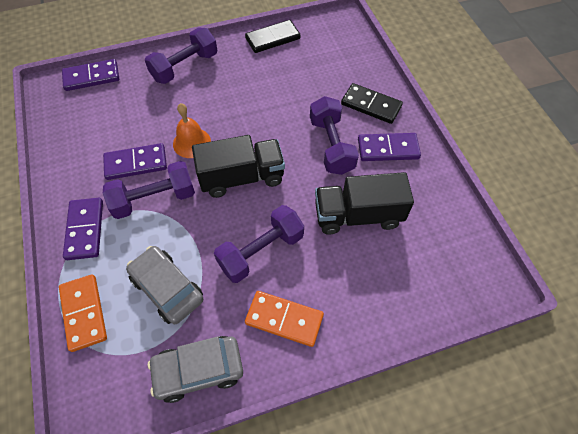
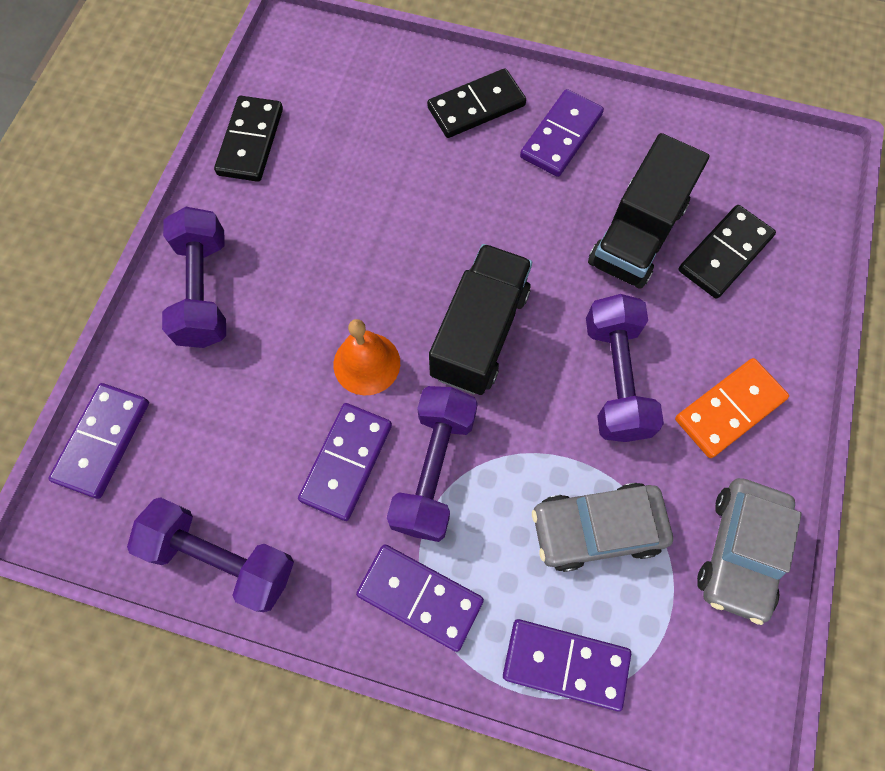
camera: 55 degrees left, 10 degrees up
orange domino [59,274,107,352] -> purple domino [503,619,631,711]
purple dumbbell [310,96,359,175] -> purple dumbbell moved to [127,497,294,612]
none -> black domino [679,205,776,299]

